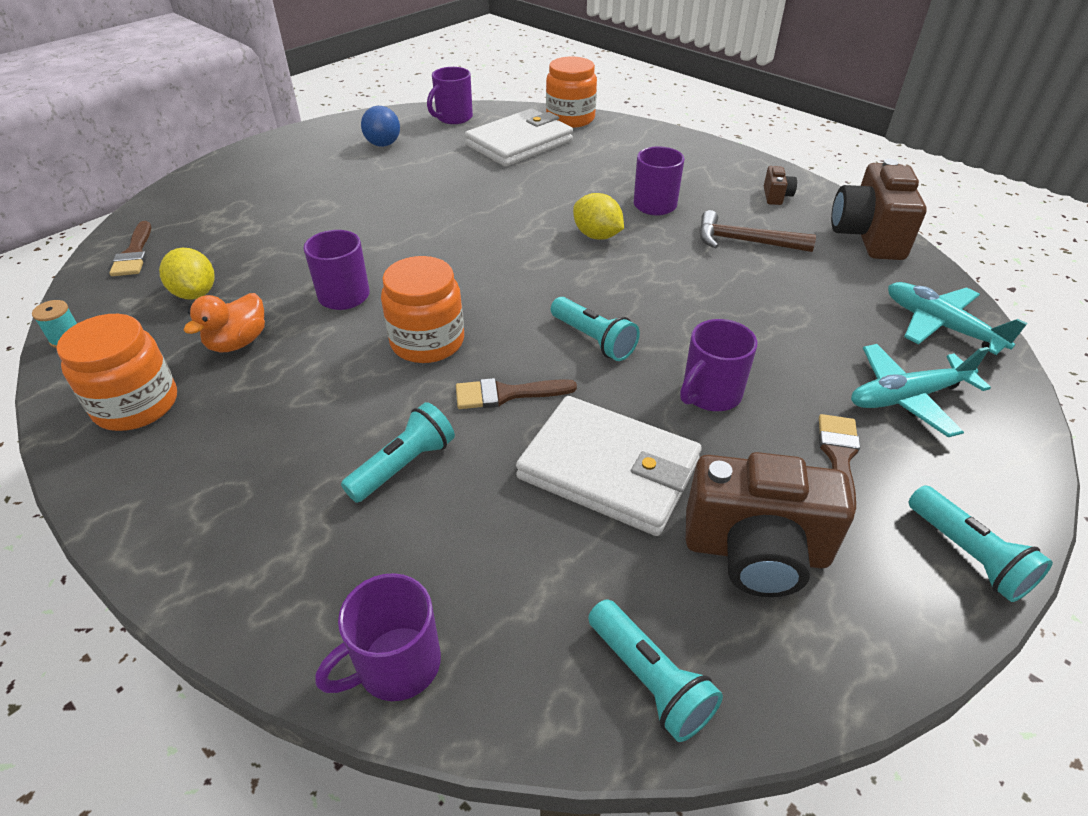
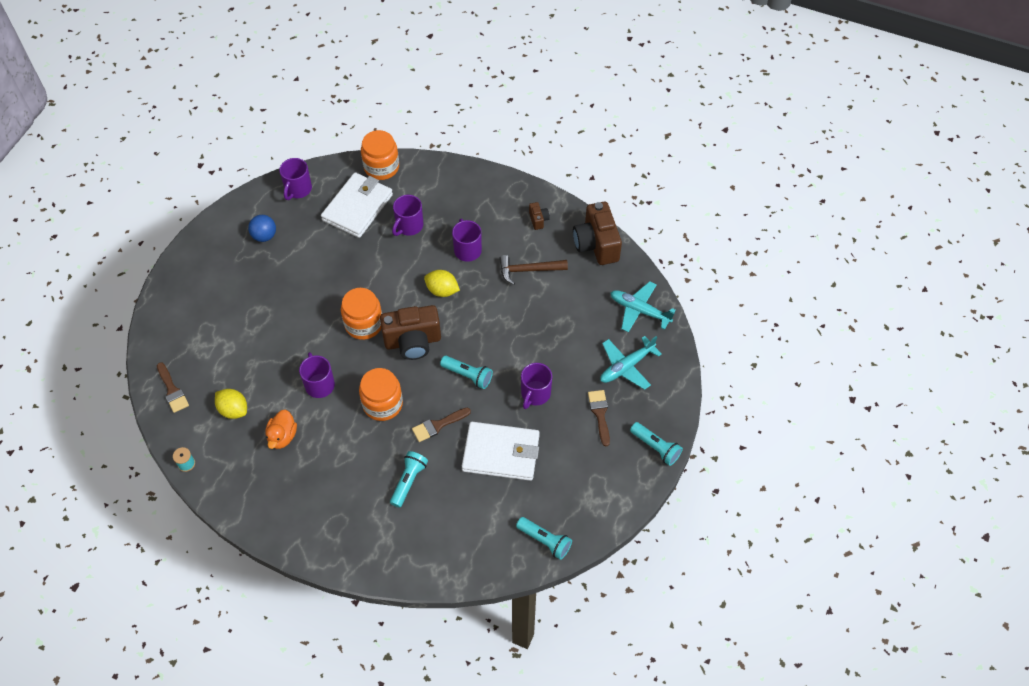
camera: 20 degrees left, 15 degrees up
orange jar [57,314,177,431] -> orange jar moved to [341,288,382,340]
purple mug [315,573,441,701] -> purple mug moved to [392,195,423,236]
brown camera [686,452,855,597] -> brown camera moved to [380,305,441,360]

